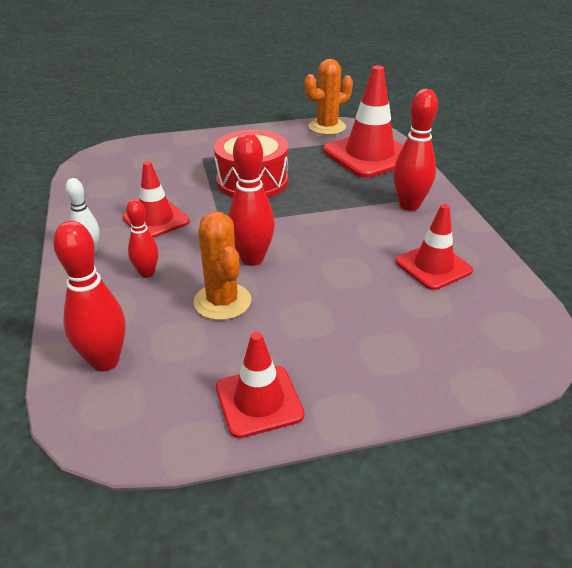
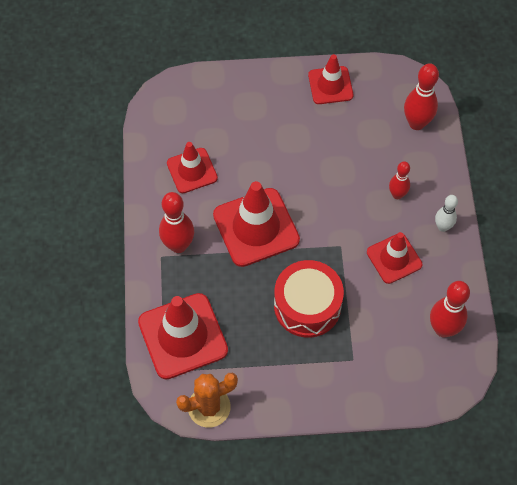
camera: 170 degrees left, 25 degrees up
orange cactus [194,212,251,320] -> none
red bowling pin [228,133,275,266] -> red bowling pin moved to [430,281,470,337]
none -> red traffic cone [213,181,300,267]

